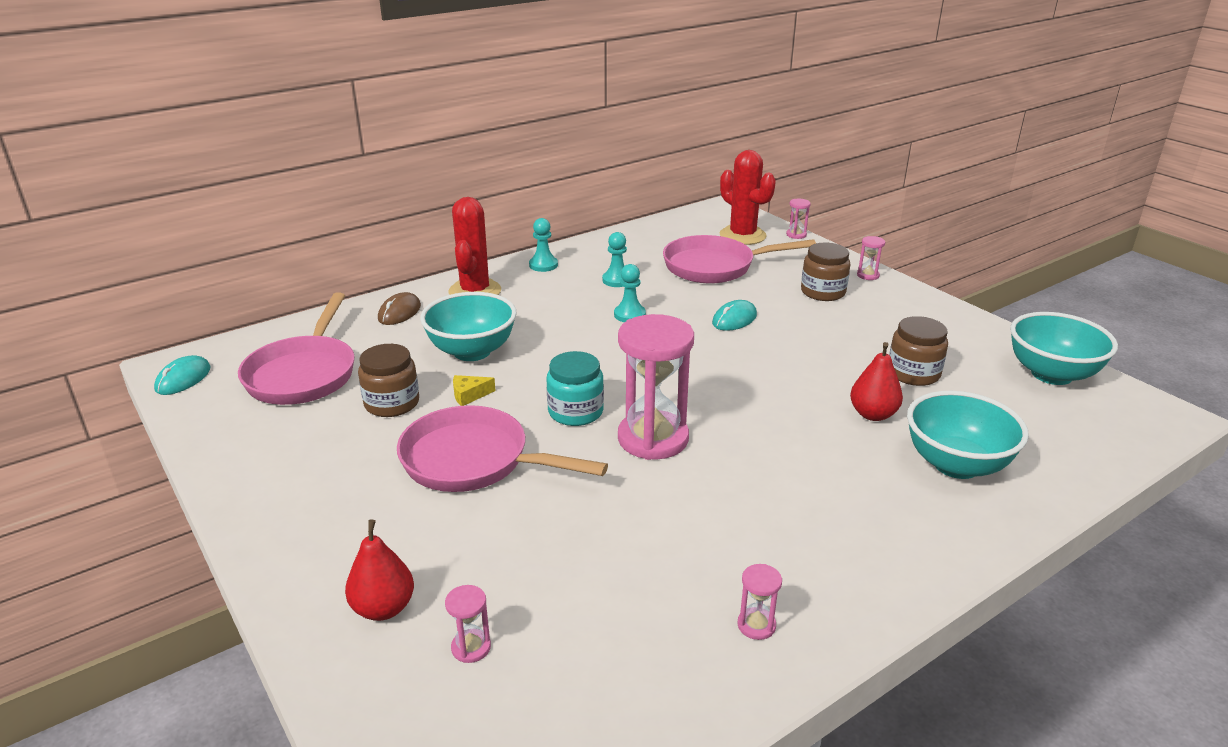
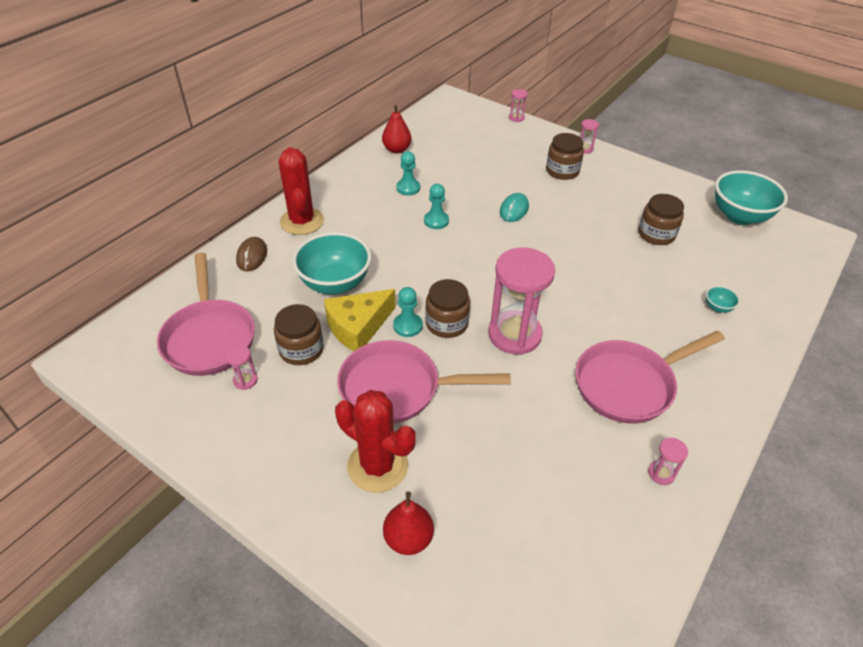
camera: 20 degrees left, 15 degrees up
turquoise mouse [154,355,211,395] -> none
pink hourglass [445,585,491,663] -> pink hourglass moved to [225,345,258,390]
yellow cheese [453,375,496,406] -> yellow cheese [324,289,396,351], size x2.16
turquoise pawn [529,218,558,272] -> turquoise pawn moved to [393,287,423,337]
turquoise jar [546,351,604,426] -> brown jar [425,279,470,338]
pink pan [663,235,816,283] -> pink pan moved to [576,331,725,424]
red cactus [720,150,776,245] -> red cactus moved to [335,390,416,493]
red pear [850,342,903,421] -> red pear moved to [382,105,412,153]
turquoise bowl [907,391,1029,479] -> turquoise bowl [706,286,740,313], size x0.41

